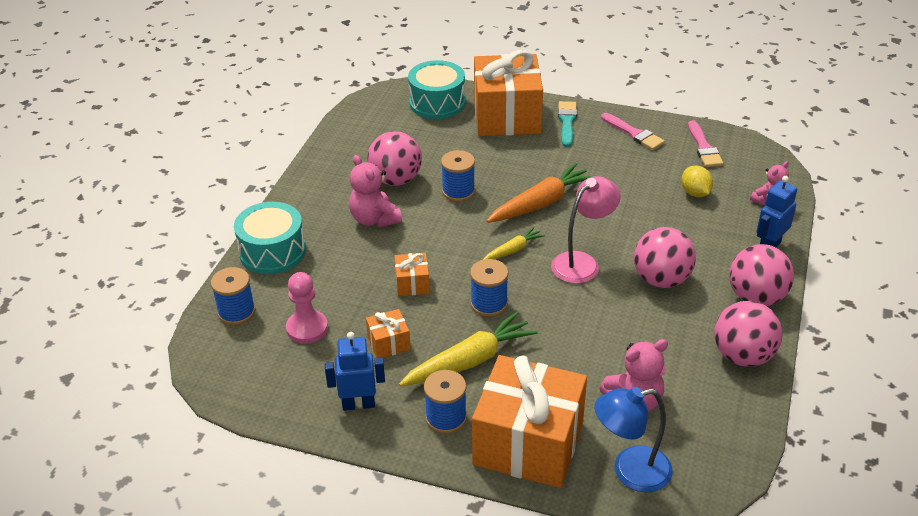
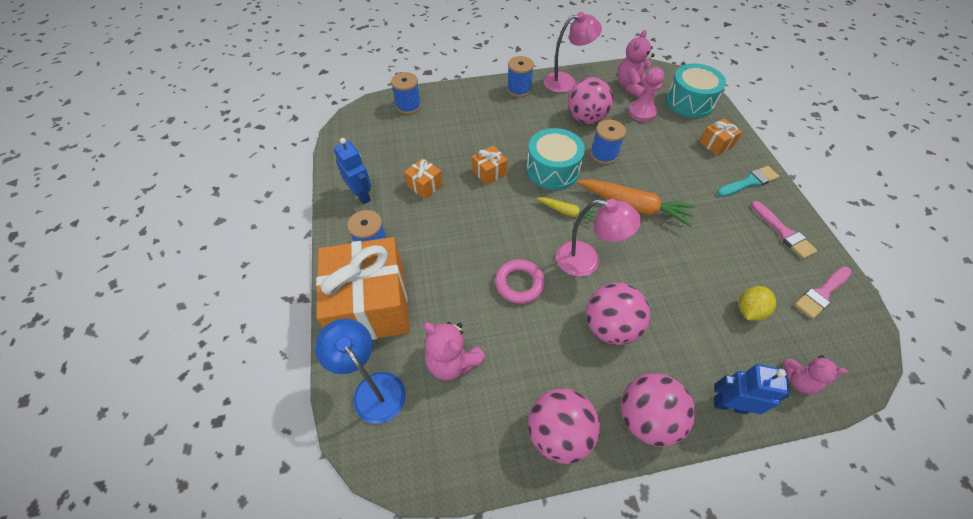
camera: 60 degrees right, 15 degrees up
turquoise drum [234,202,306,274] -> turquoise drum moved to [526,128,585,190]
pink pawn [286,272,328,344] -> pink pawn moved to [628,67,664,122]
pink teddy bear [349,155,402,227] -> pink teddy bear moved to [617,30,655,98]
yellow carrot [399,312,538,387] -> none
blue spool [470,259,508,317] -> blue spool moved to [507,56,534,97]
orange gift [474,50,543,136] -> orange gift [699,118,742,156], size x0.42
pink brush [601,113,665,150] -> pink brush turned 45 degrees counterclockwise [751,201,818,259]
none -> pink ring [495,259,545,304]
none -> pink lamp [544,12,602,93]

